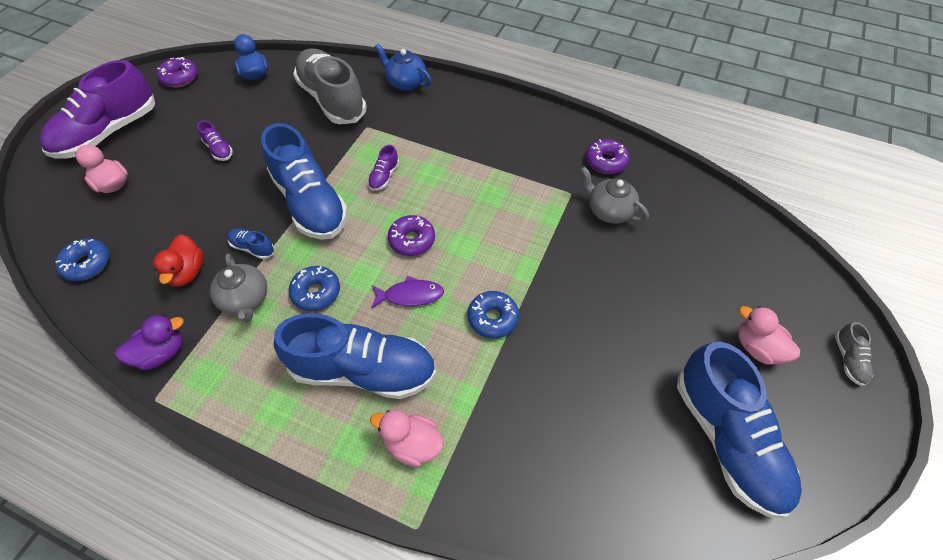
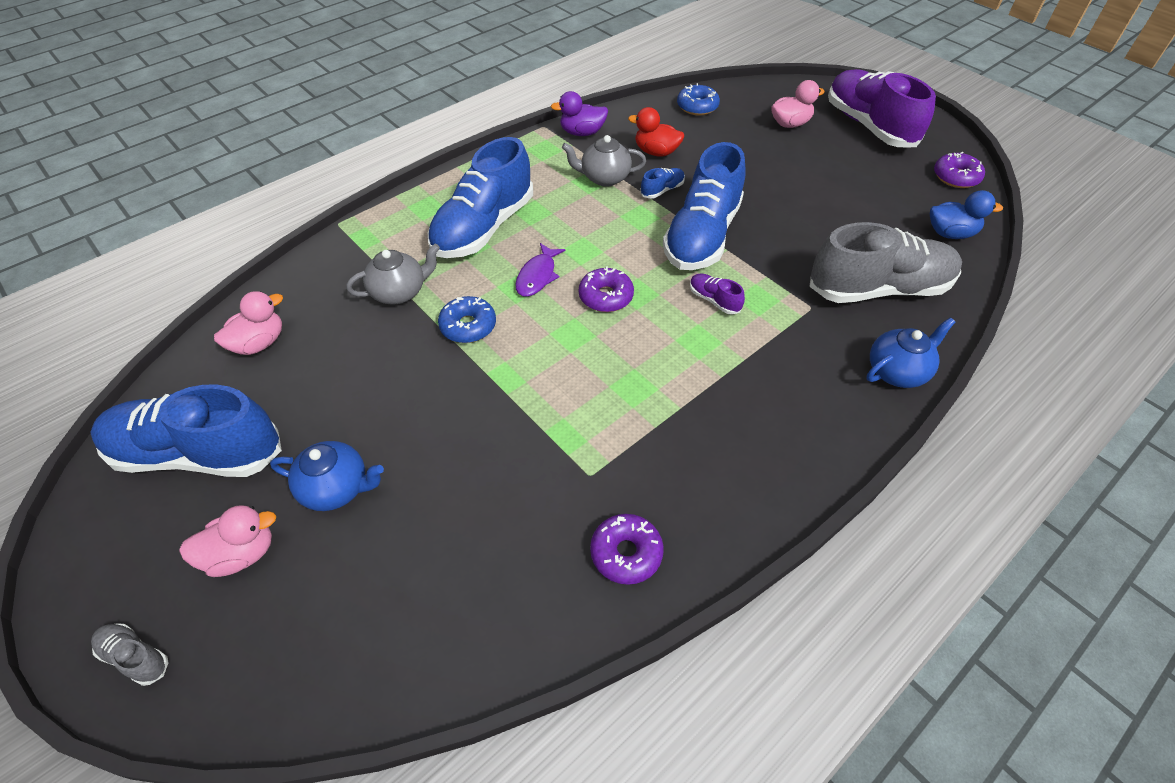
camera: 115 degrees right, 5 degrees down
purple duck [115,315,184,370] -> purple duck turned 90 degrees clockwise [551,91,608,136]
purple shoe [197,121,233,161] -> none
blue shoe [261,123,348,240] -> blue shoe turned 60 degrees counterclockwise [663,142,746,270]
blue donut [289,266,340,311] -> none
pink duck [370,410,444,467] -> pink duck moved to [214,291,283,355]
grey teapot [580,167,649,224] -> grey teapot moved to [346,244,440,305]
none -> blue teapot [270,441,384,511]

